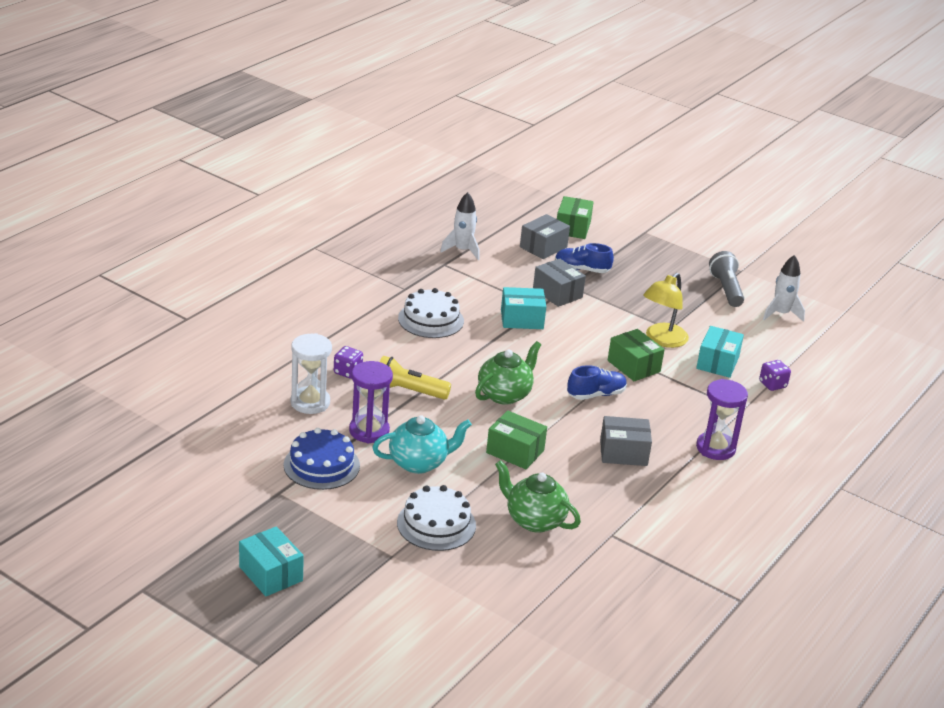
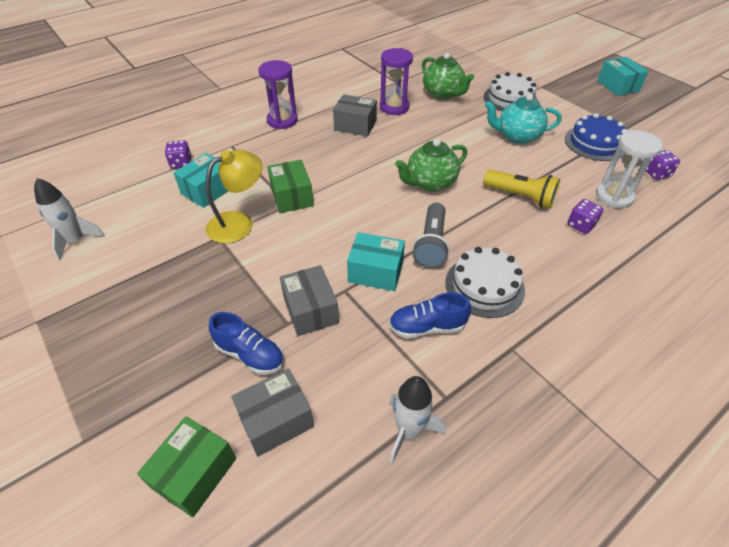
camera: 160 degrees left, 15 degrees up
purple hourglass [349,361,393,444] -> purple hourglass moved to [380,48,413,115]
green box [486,410,547,469] -> none
blue shoe [567,365,627,400] -> blue shoe moved to [389,293,471,339]
grey flashlight [709,251,744,307] -> grey flashlight moved to [412,203,450,268]
none -> purple dice [646,150,680,180]

